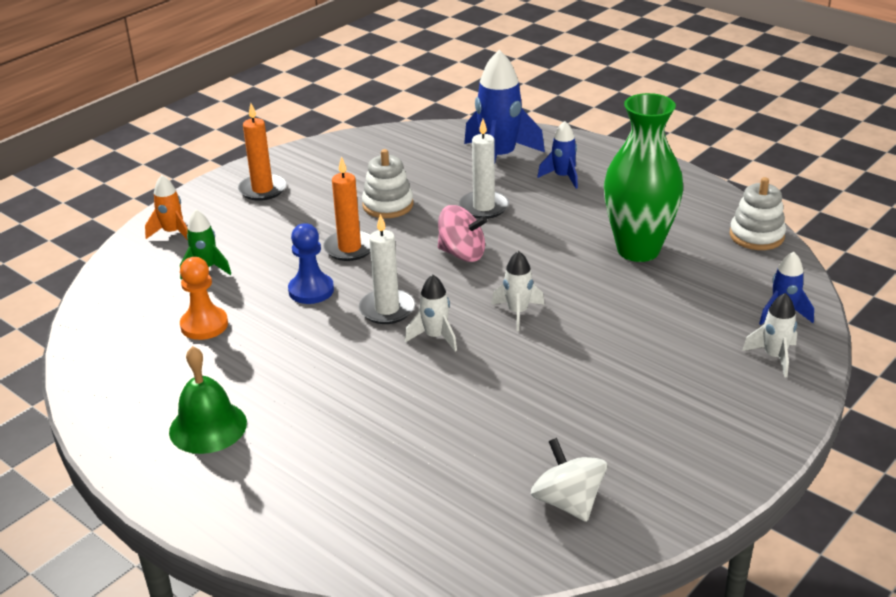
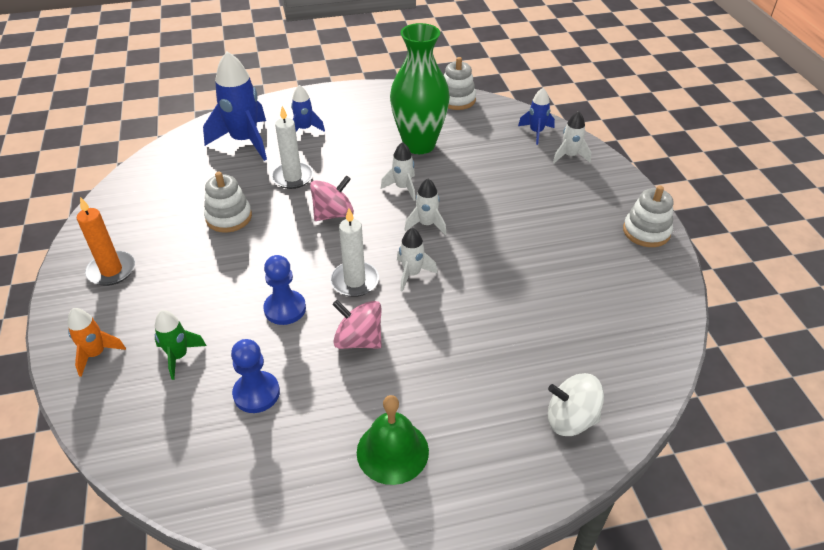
camera: 55 degrees left, 10 degrees up
orange pawn [180,257,228,340] -> blue pawn [231,339,280,413]
orange candle [323,156,371,261] -> none
white spinning top [531,438,607,522] -> white spinning top moved to [548,373,604,436]
none -> pink spinning top [332,300,382,349]
none -> white rocket [381,142,415,201]
none -> white stacking toy [623,186,674,247]

